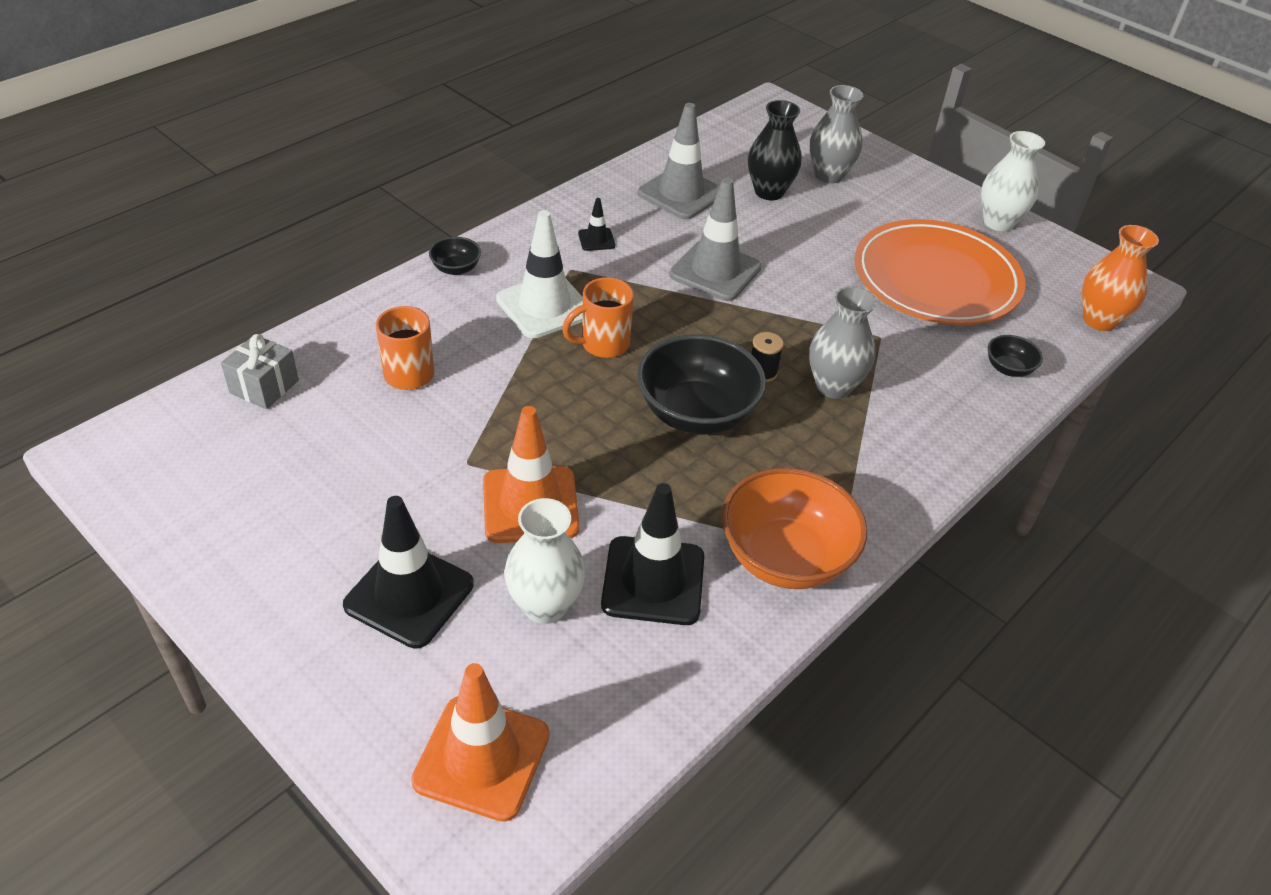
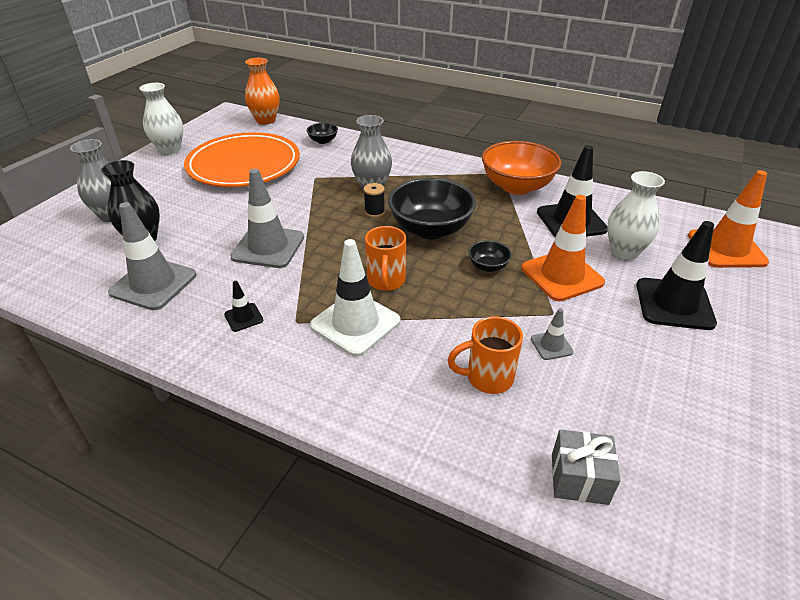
camera: 105 degrees left, 5 degrees down
black bowl [429,237,481,275] -> black bowl moved to [468,240,512,272]
orange mug [562,277,634,358] -> orange mug turned 45 degrees clockwise [365,226,406,291]
none -> grey traffic cone [531,308,574,360]

